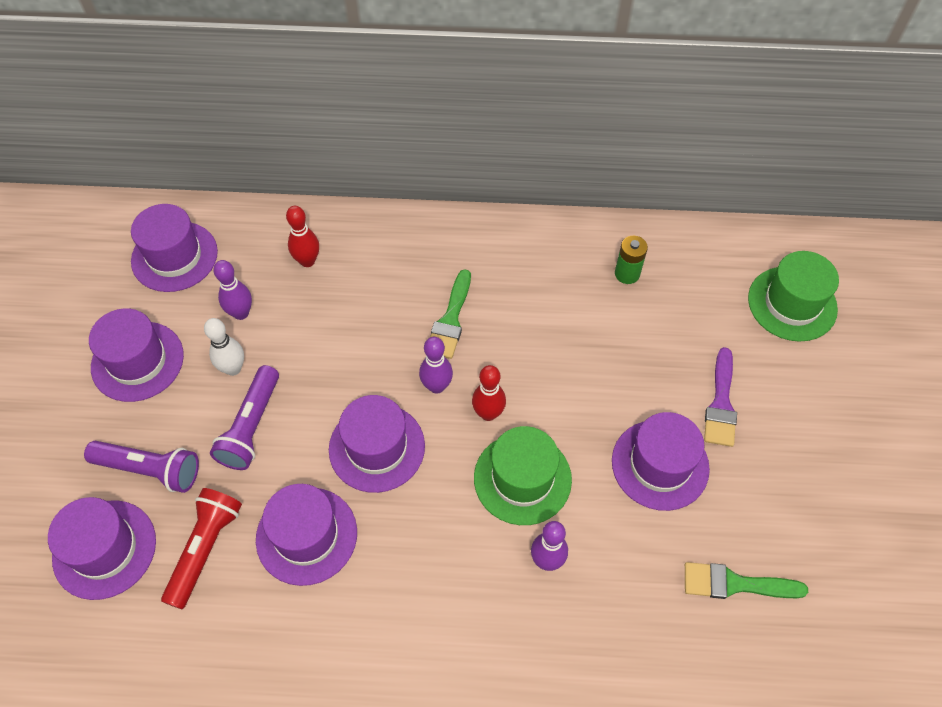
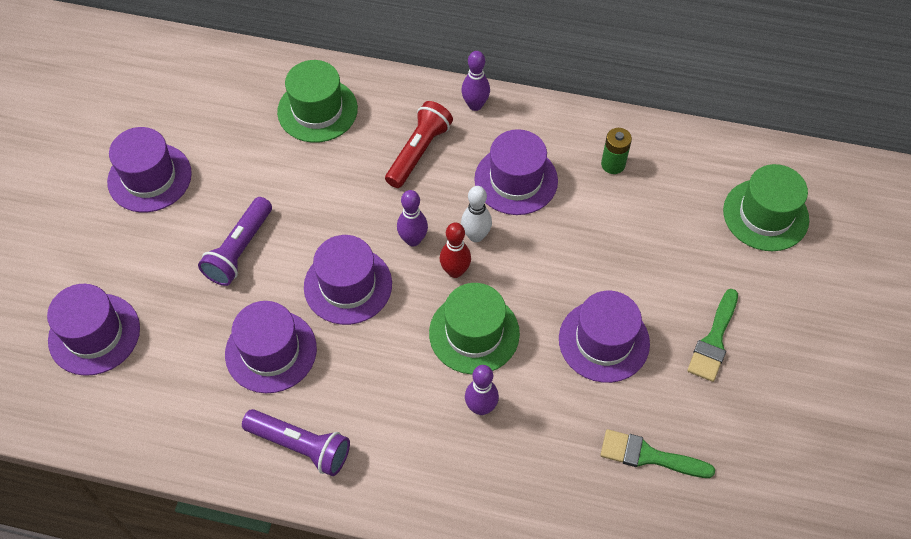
camera: 10 degrees right, 0 degrees up
purple flashlight [84,441,199,493] -> purple flashlight moved to [242,409,350,476]
purple hat [131,204,218,292] -> purple hat moved to [474,129,558,215]
red flashlight [161,488,242,609] -> red flashlight moved to [385,101,453,188]
white bowling pin [204,318,244,376] -> white bowling pin moved to [461,186,492,242]
purple bowling pin [213,260,252,320] -> purple bowling pin moved to [461,51,490,111]
red bowling pin [286,206,319,267] -> green hat [277,60,358,143]
green brush [430,269,471,359] -> green brush moved to [687,289,738,382]
purple brush [704,347,737,447] -> none

